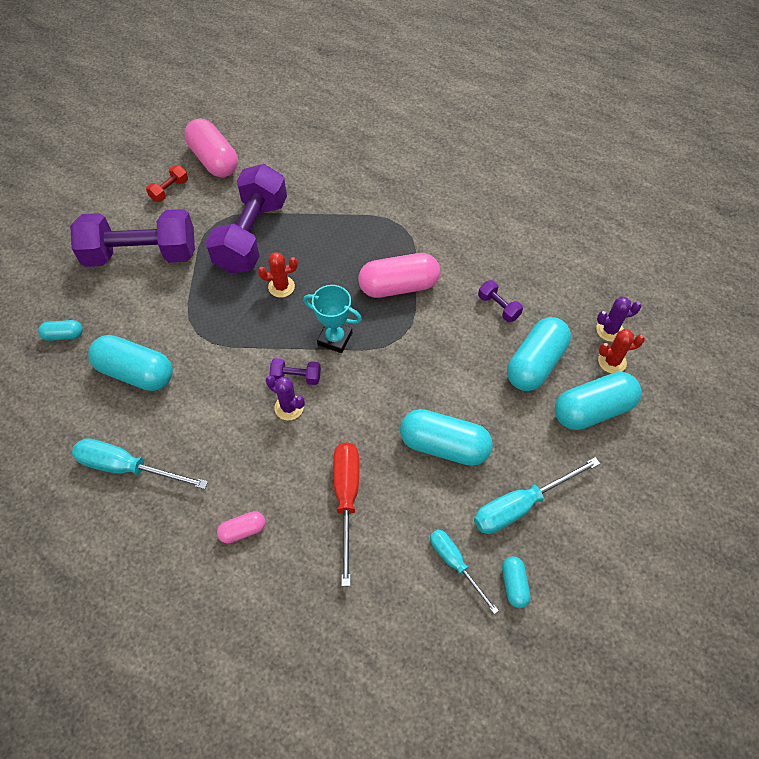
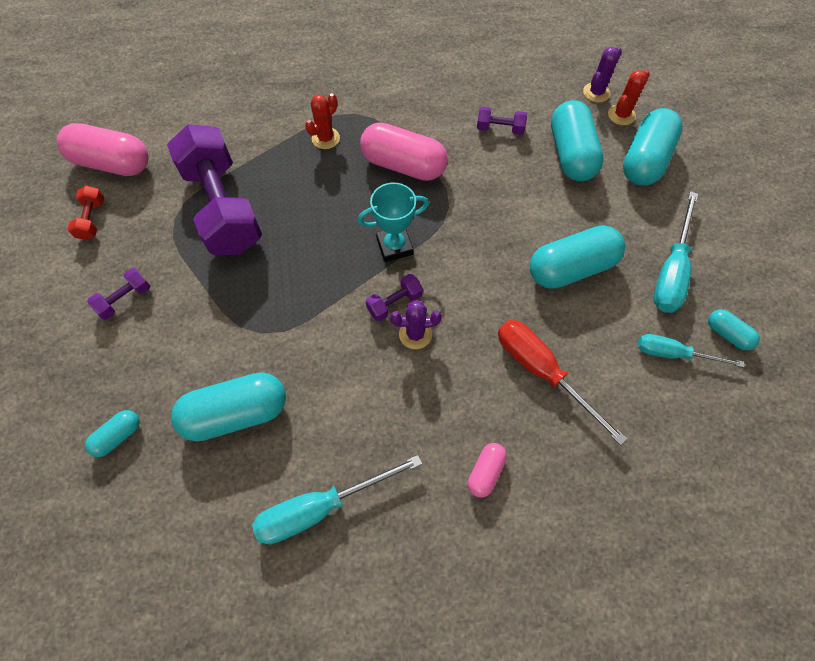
camera: 40 degrees left, 5 degrees up
purple dumbbell [70,209,195,267] -> purple dumbbell [87,268,150,320], size x0.40
red cactus [258,252,298,298] -> red cactus moved to [305,93,340,149]
pink capsule [358,253,440,298] -> pink capsule turned 75 degrees clockwise [360,123,448,181]

